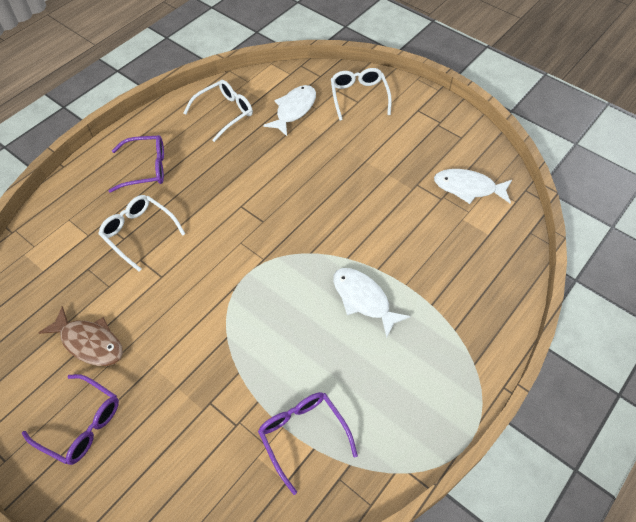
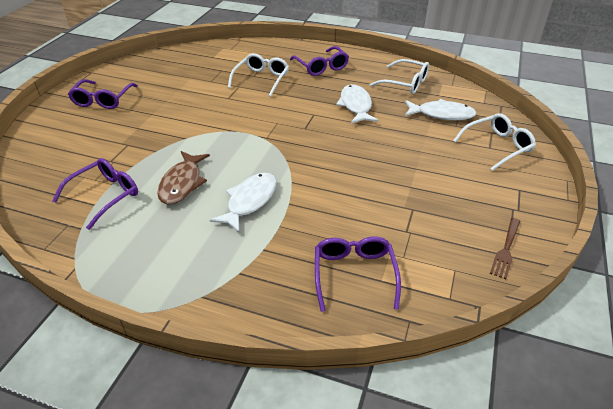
camera: 70 degrees right, 15 degrees down
brown fish [38,306,123,366] -> brown fish moved to [157,151,210,205]
white fish [434,169,512,204] -> white fish moved to [336,84,378,124]
none -> purple glasses [315,236,401,312]
none -> brown fork [490,218,520,279]

